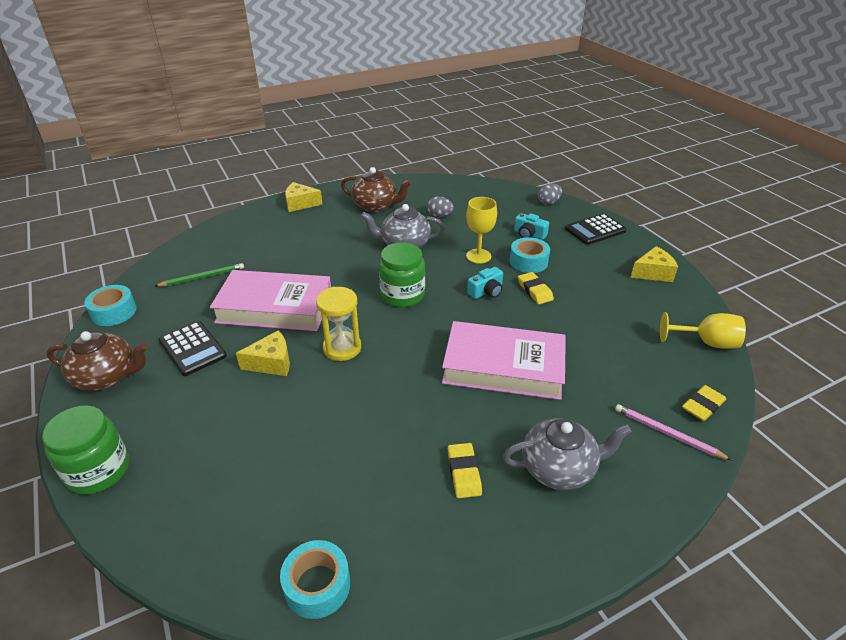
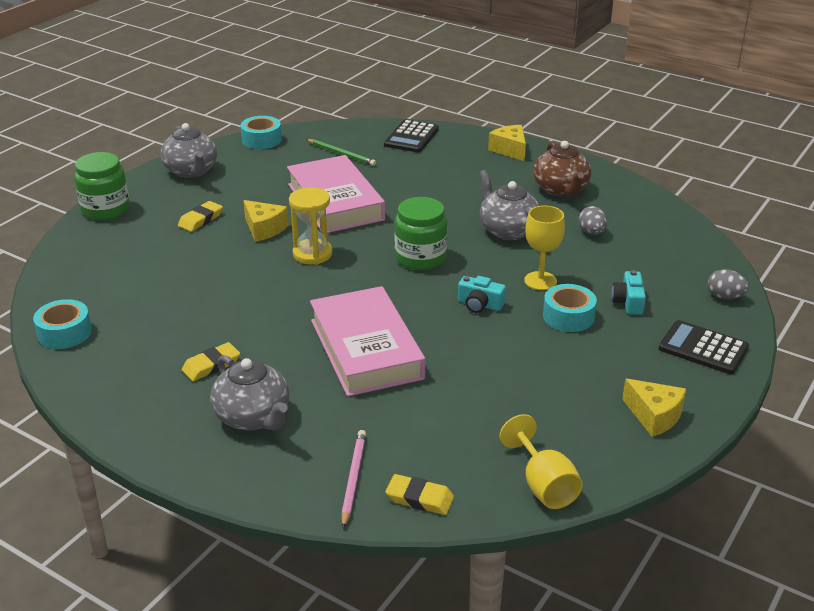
camera: 60 degrees right, 5 degrees down
brown teapot [46,331,148,391] -> grey teapot [160,123,217,178]
black calculator [158,321,227,376] -> black calculator moved to [384,119,439,152]
yellow eraser [518,272,554,304] -> yellow eraser moved to [178,201,223,232]

